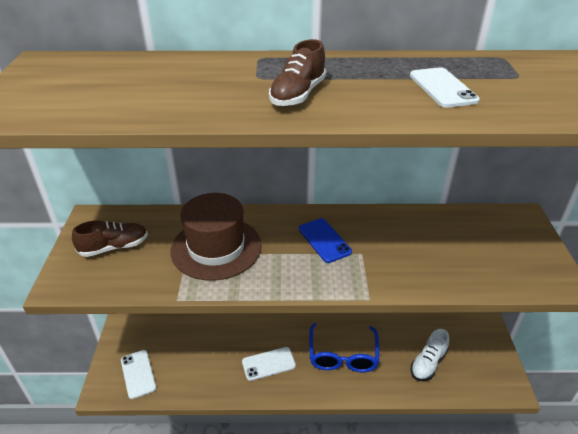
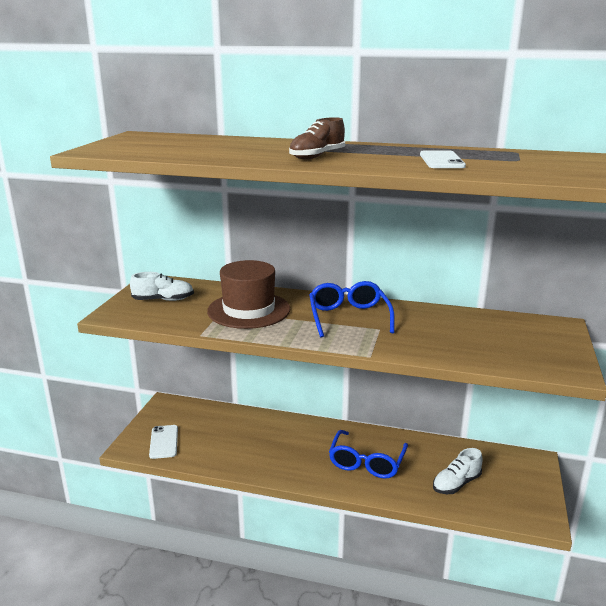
camera: 15 degrees right, 15 degrees down
brown shoe [72,220,148,257] -> white shoe [130,272,194,301]
white phone [242,347,296,381] -> none
blue phone [299,218,352,263] -> blue glasses [309,281,395,338]

